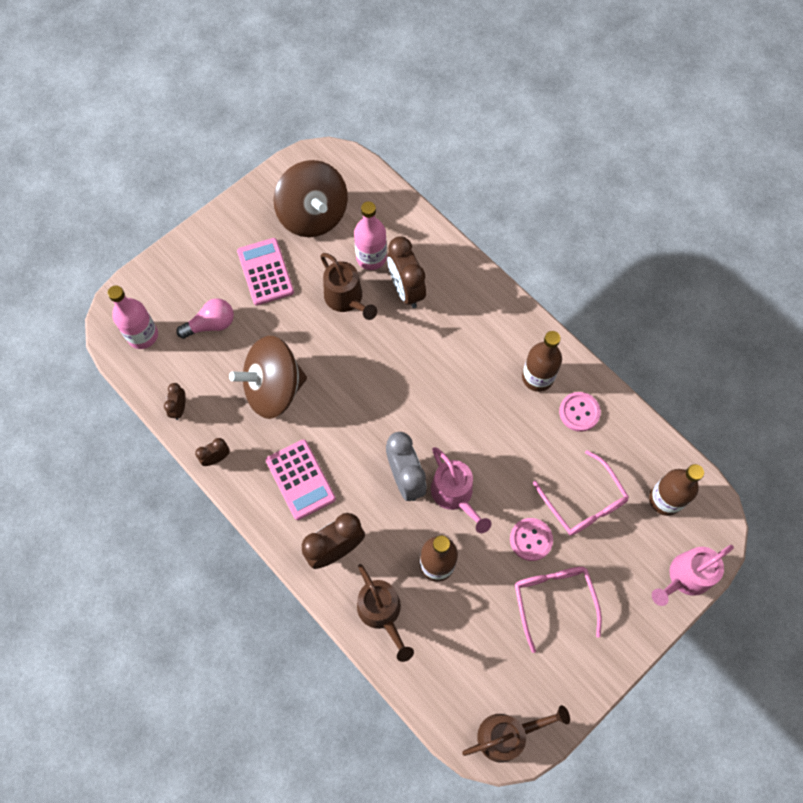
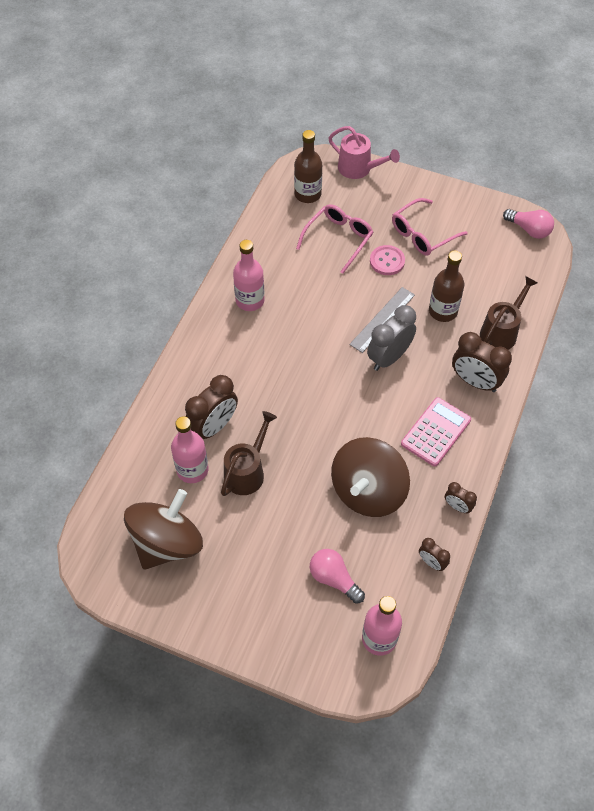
camera: 115 degrees left, 10 degrees down
brown clock [164,383,186,420] -> brown clock turned 60 degrees clockwise [419,538,450,571]
brown spinning top [229,336,307,419] -> brown spinning top turned 75 degrees clockwise [331,437,410,517]
pink calculator [237,238,294,306] -> none
pink watering can [431,447,491,533] -> grey ruler [349,287,415,353]
brown watering can [462,705,570,763] -> pink light bulb [503,209,554,239]
brown bottle [522,331,562,392] -> pink bottle [233,240,265,311]
pink button [559,392,601,432] -> none

